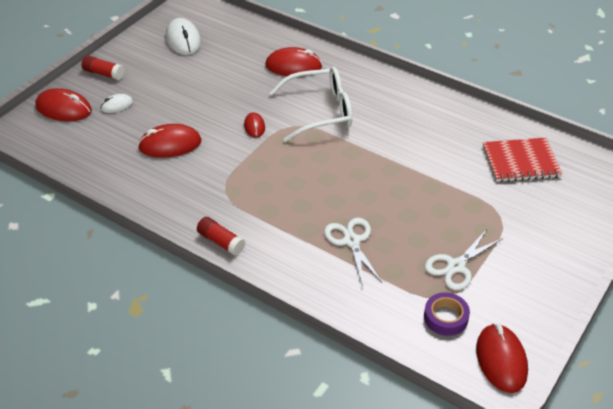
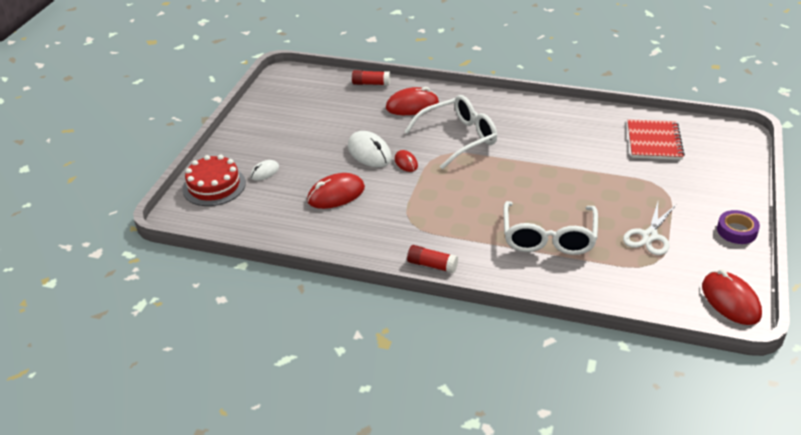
camera: 15 degrees left, 5 degrees down
red mouse [35,88,92,121] -> red cake [183,155,246,206]
red glue stick [82,55,124,80] -> red glue stick moved to [352,70,390,86]
white mouse [166,18,201,55] -> white mouse moved to [348,131,392,167]
white scissors [324,218,382,286] -> white glasses [503,201,598,255]
purple tape [424,292,470,336] -> purple tape moved to [717,210,760,244]
red notebook [483,138,563,182] -> red notebook turned 60 degrees counterclockwise [627,119,685,160]

